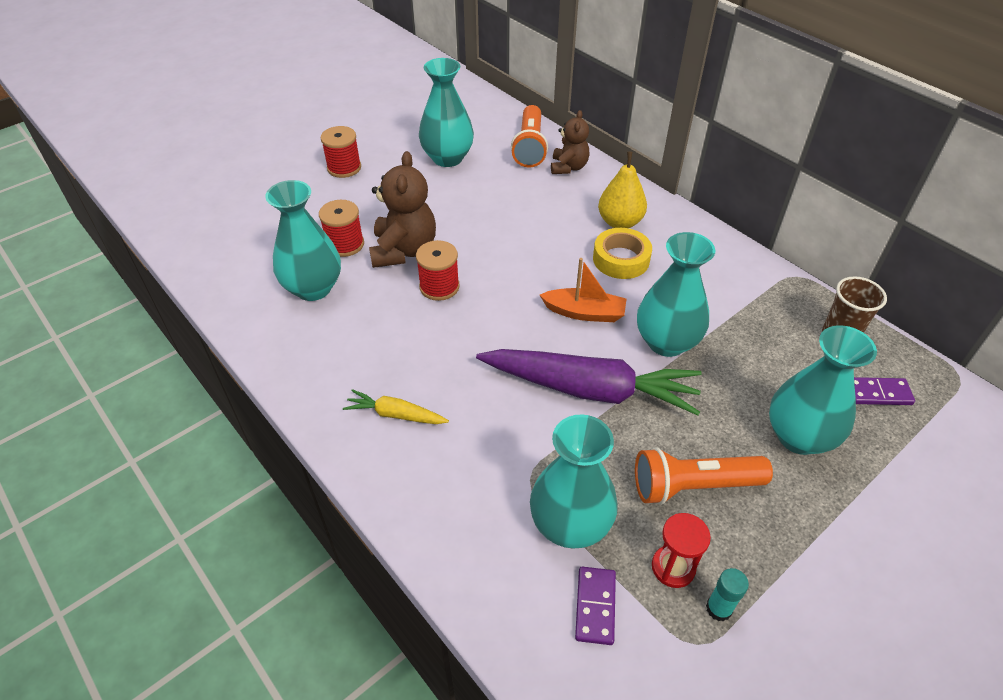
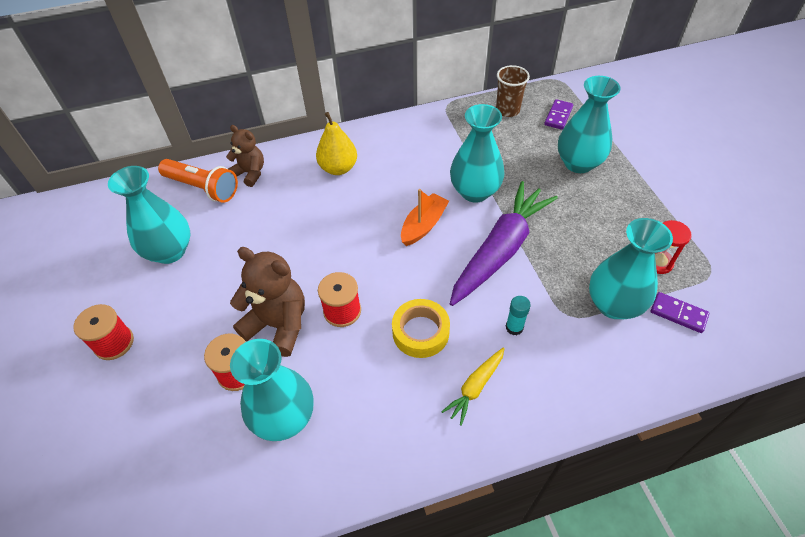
camera: 65 degrees left, 5 degrees up
yellow tape [593,228,652,279] -> yellow tape moved to [392,299,450,358]
orange flashlight [635,447,773,505] -> none
turquoise glue stick [706,568,749,622] -> turquoise glue stick moved to [506,296,531,335]

